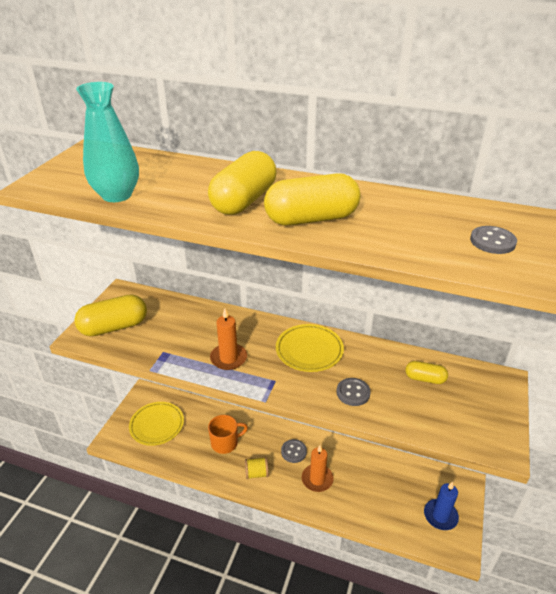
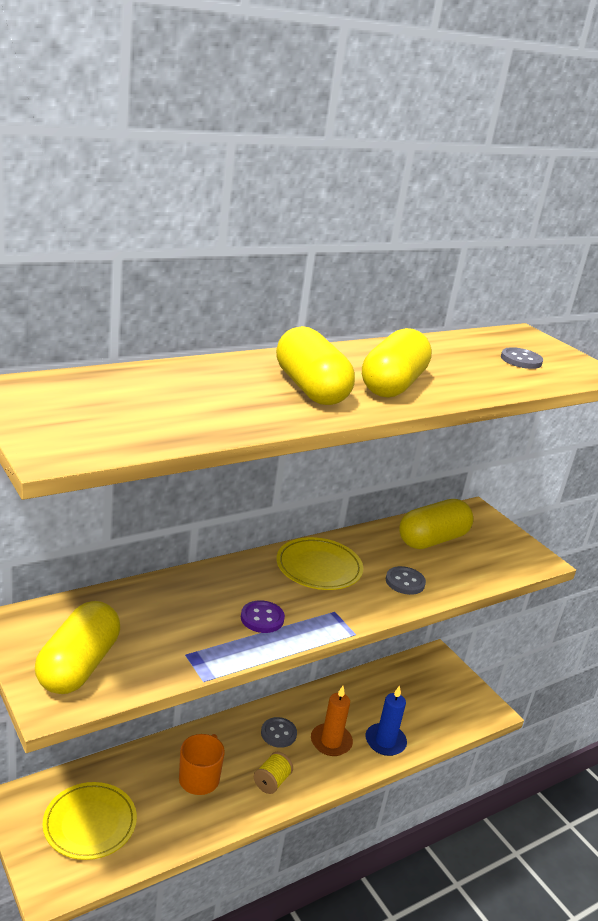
camera: 55 degrees left, 10 degrees down
turquoise vase [76,82,139,202] -> none
orange candle [210,308,247,370] -> purple button [241,600,285,633]
yellow capsule [405,361,448,384] -> yellow capsule [399,499,473,549], size x1.87
blue candle [424,482,459,530] -> blue candle moved to [365,686,407,756]

